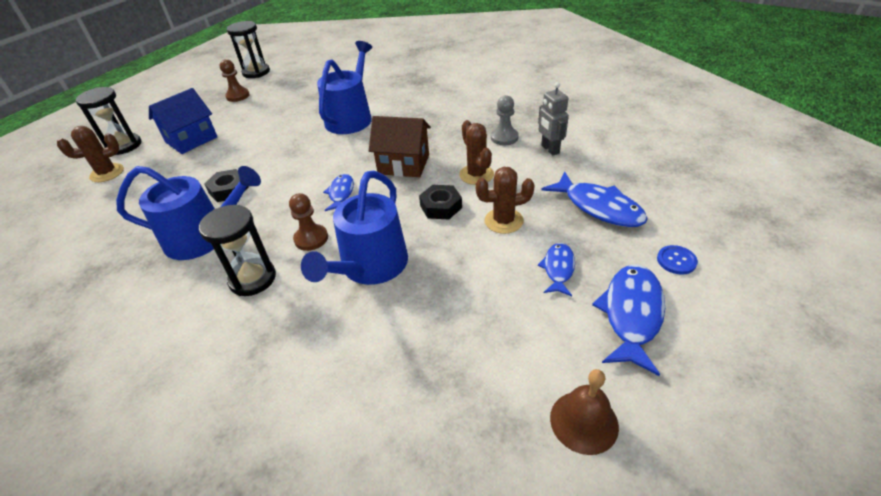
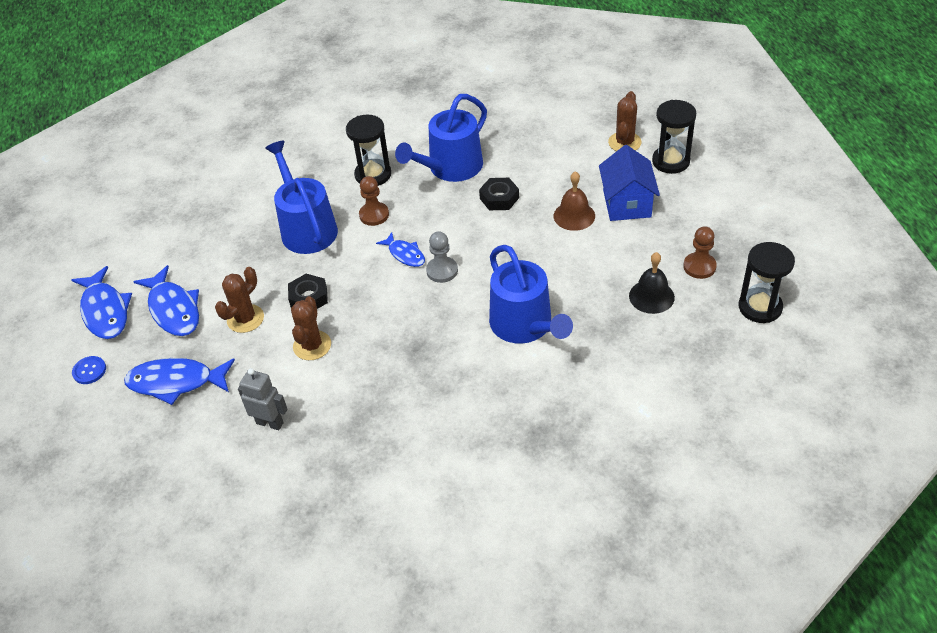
camera: 135 degrees right, 5 degrees up
brown house [369,116,431,177] -> none
brown cactus [459,120,494,185] -> brown cactus turned 75 degrees clockwise [291,296,331,360]
grey pawn [491,95,519,145] -> grey pawn moved to [426,231,458,283]
blue fish [538,243,575,296] -> blue fish [133,265,199,336], size x1.70
brown bell [550,369,619,455] -> brown bell moved to [554,171,595,231]
none -> black bell [629,252,675,314]

